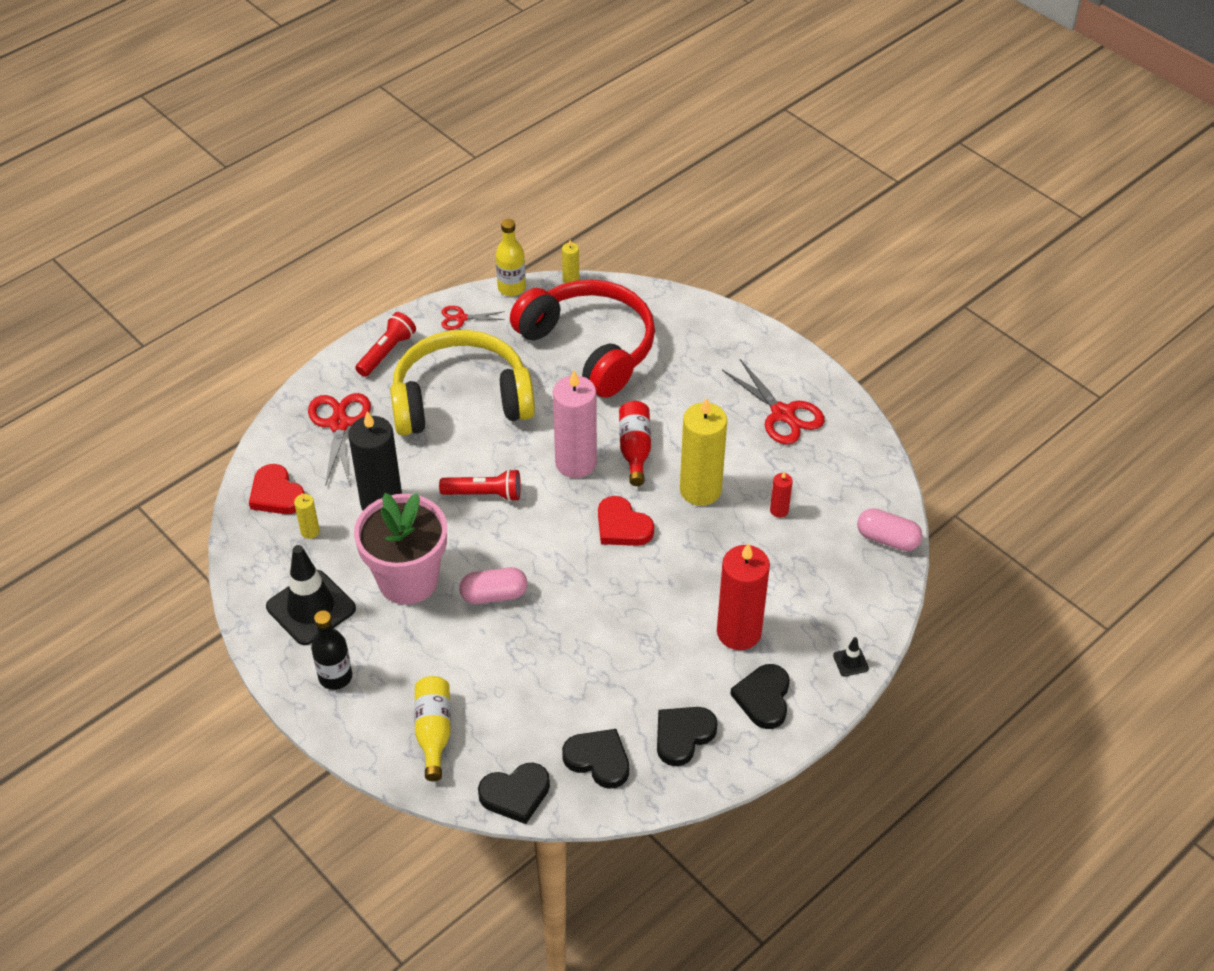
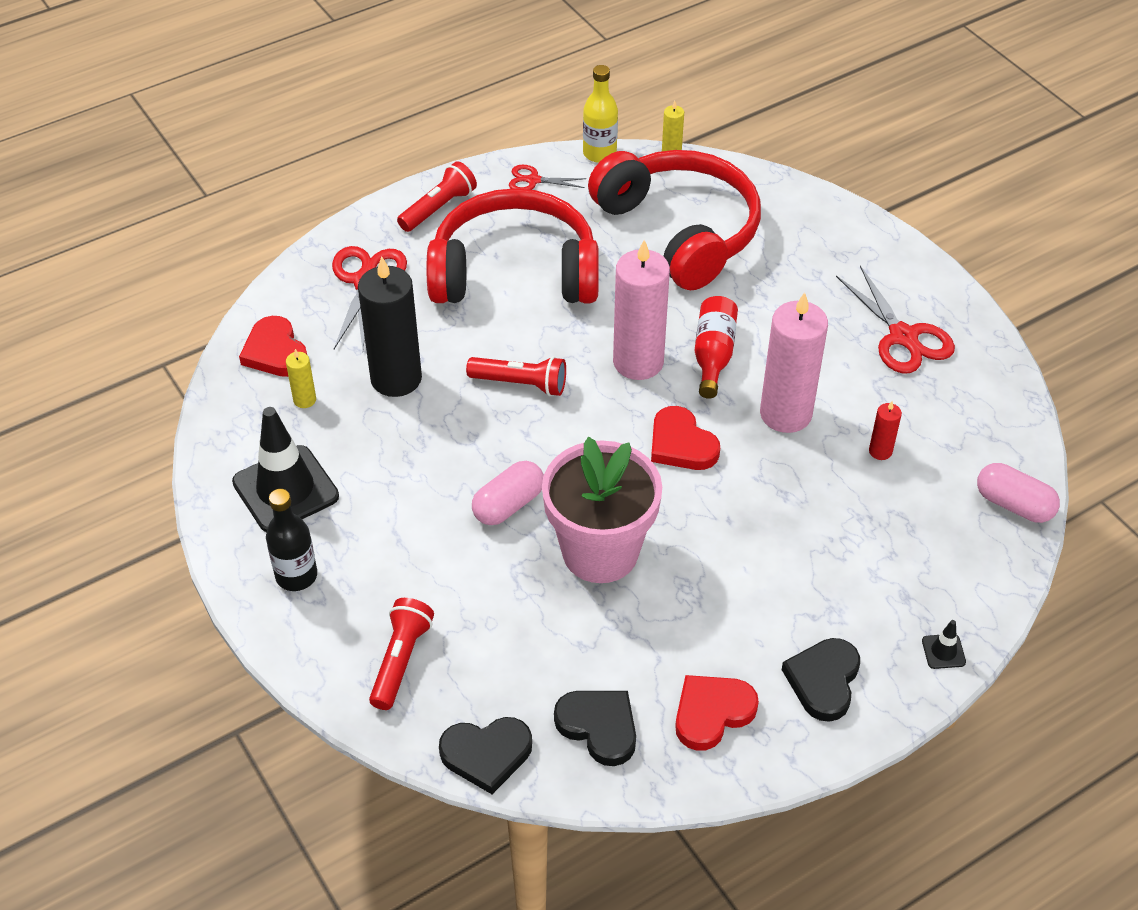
camera: 10 degrees right, 0 degrees up
pink flower pot [354,493,447,605] -> pink flower pot moved to [542,437,662,583]
yellow headphones [390,330,535,436] -> red headphones [427,188,599,303]
yellow bottle [414,676,451,781] -> red flashlight [369,598,434,710]
pink capsule [459,567,528,604] -> pink capsule turned 45 degrees counterclockwise [472,461,544,525]
black heart [657,707,718,766] -> red heart [675,675,759,751]
yellow candle [680,398,727,506] -> pink candle [760,292,828,433]
red candle [717,543,770,650] -> none

